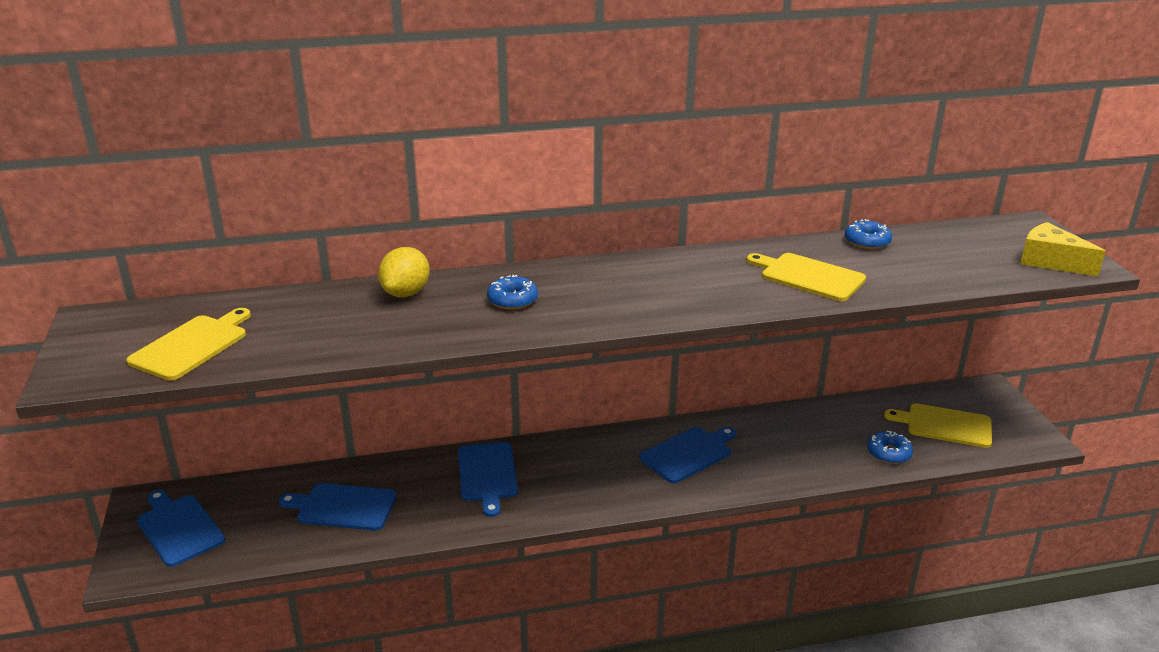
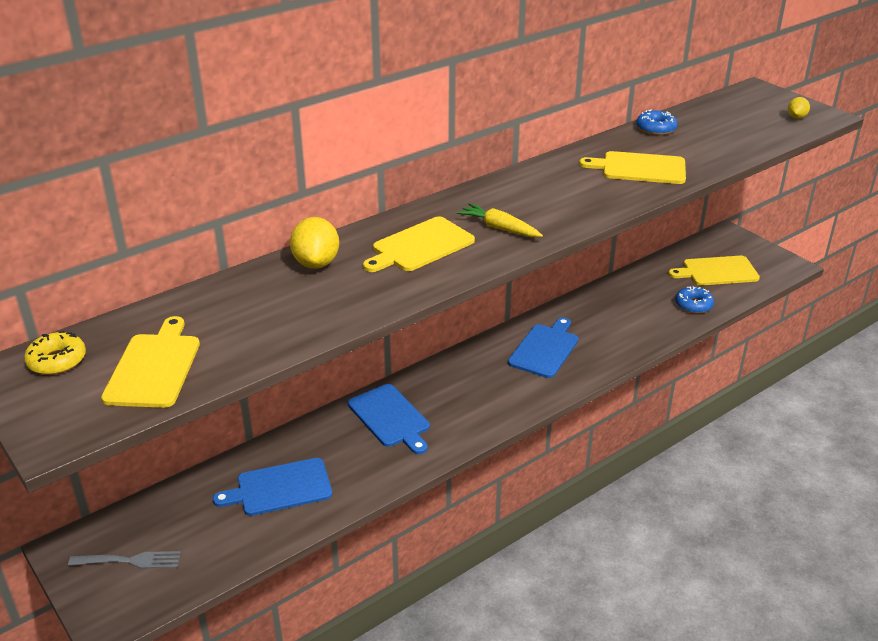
camera: 25 degrees left, 5 degrees up
blue cutting board [137,490,225,567] -> grey fork [68,551,181,569]
blue donut [487,275,538,310] -> yellow cutting board [363,217,475,272]
yellow cheese [1020,222,1106,277] -> yellow lemon [788,97,810,119]
none -> yellow donut [24,331,86,375]
none -> yellow carrot [457,203,543,237]

